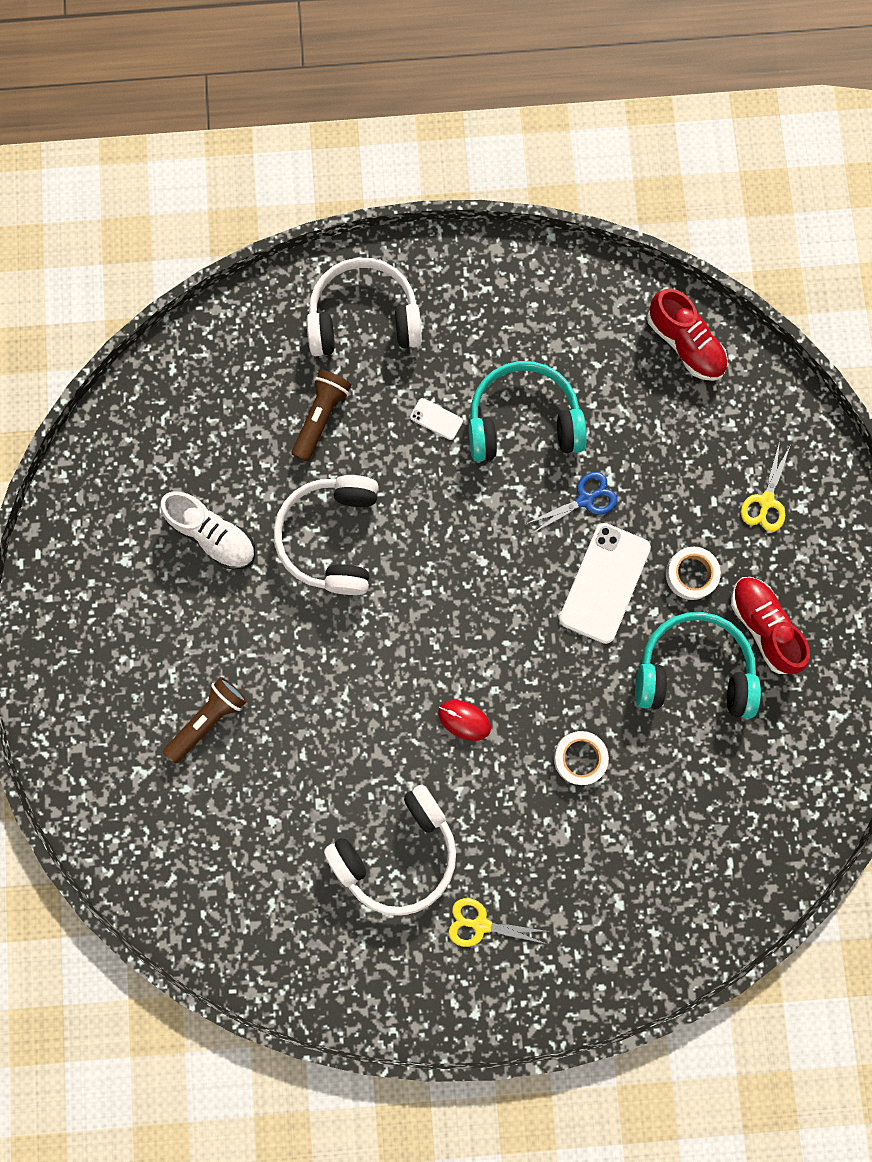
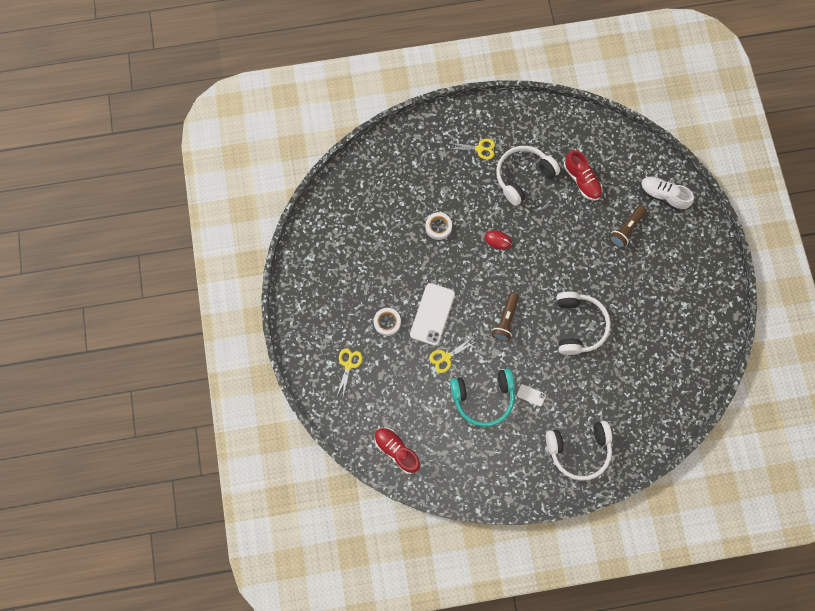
camera: 175 degrees right, 5 degrees down
white shoe [160,492,255,570] -> white shoe moved to [640,176,694,212]
brown flashlight [292,370,351,462] -> brown flashlight moved to [492,293,519,342]
blue scissors [526,472,617,533] -> yellow scissors [429,337,476,373]
turquoise headphones [635,612,761,719] -> none
red shoe [731,577,810,674] -> red shoe moved to [564,150,603,201]

